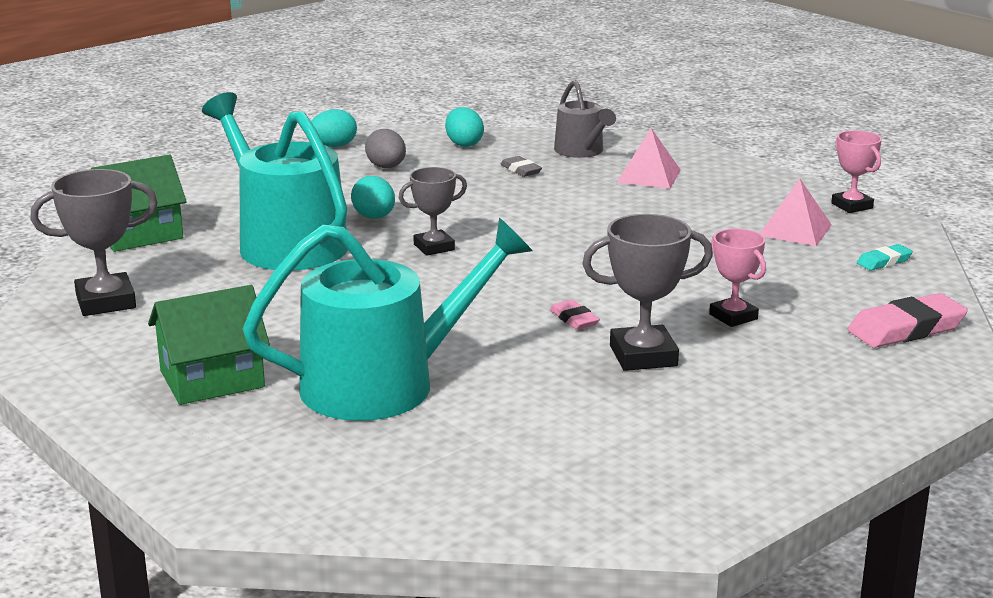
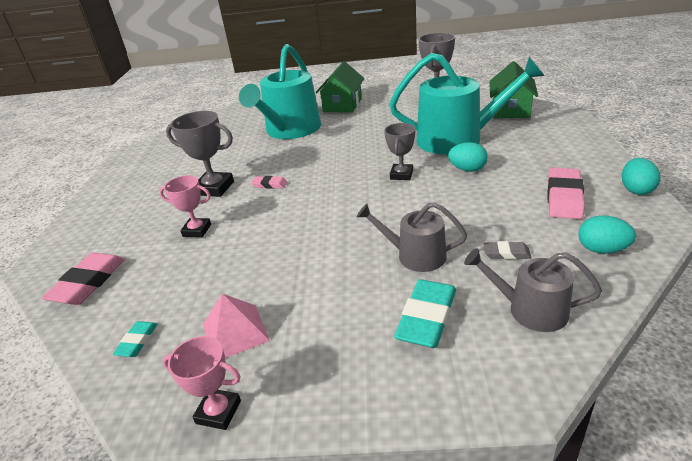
camera: 135 degrees right, 10 degrees up
grey egg [365,129,406,168] -> pink eraser [547,168,585,219]
grey trophy [582,214,713,371] -> grey trophy turned 75 degrees clockwise [166,111,234,197]
pink pyramid [616,128,681,189] -> turquoise eraser [394,279,456,348]
none -> grey watering can [357,202,467,272]

